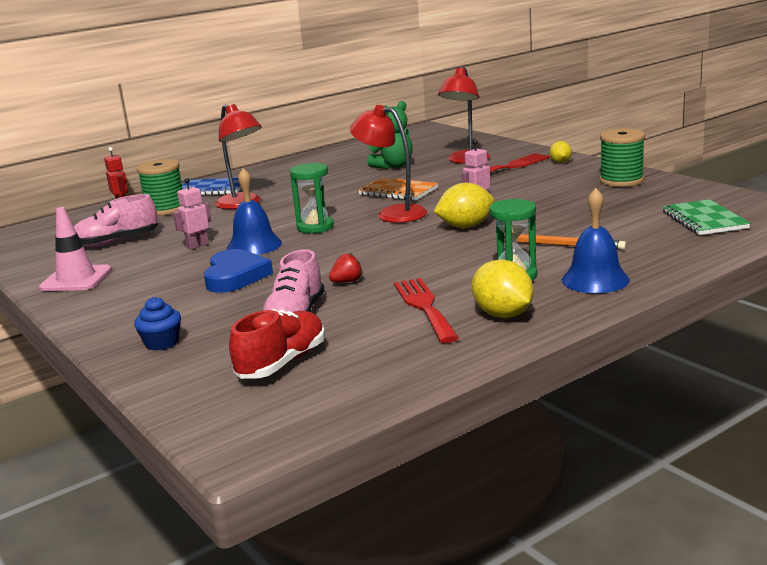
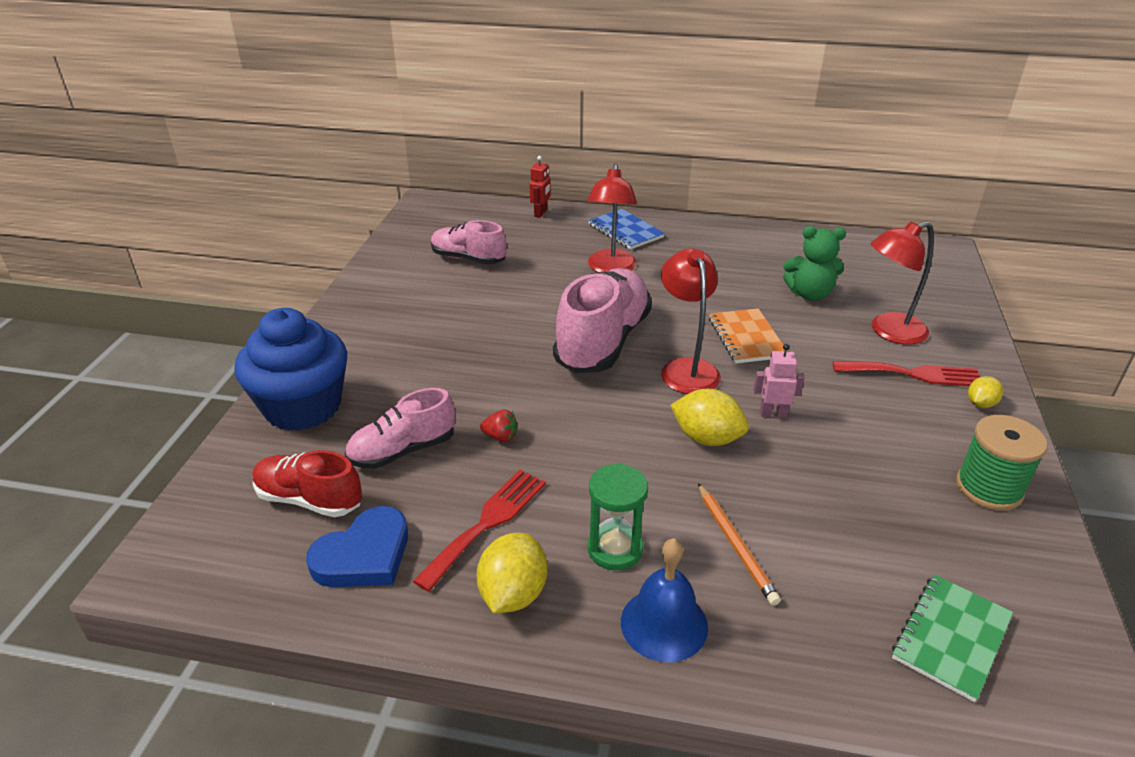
camera: 45 degrees right, 15 degrees up
pink traffic cone [39,207,112,291] -> none
blue cupcake [134,297,181,351] -> blue cupcake [234,308,347,431], size x2.44
green spool [137,159,182,216] -> none
pink robot [173,178,211,250] -> none
blue heart [204,249,273,293] -> blue heart moved to [306,506,408,587]
blue bell [227,168,282,255] -> none
red shoe [229,309,325,379] -> red shoe turned 150 degrees counterclockwise [253,450,362,517]
green hourglass [290,163,334,233] -> pink shoe [553,268,652,373]

